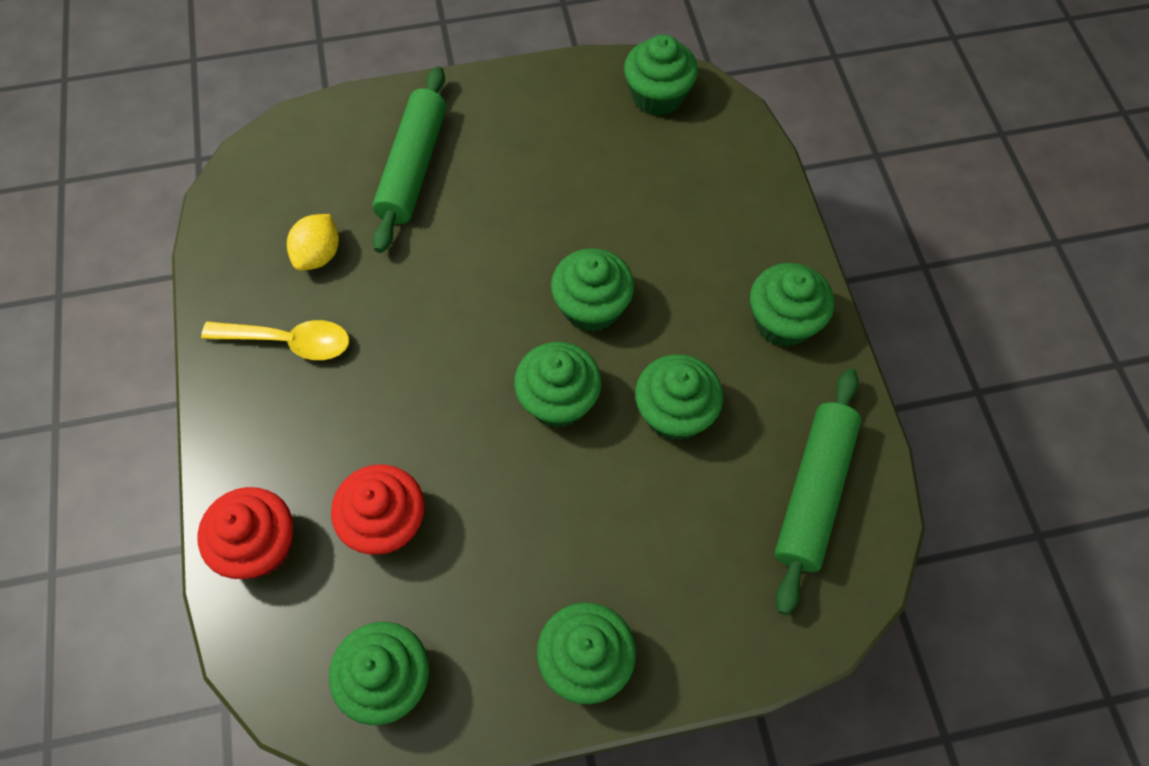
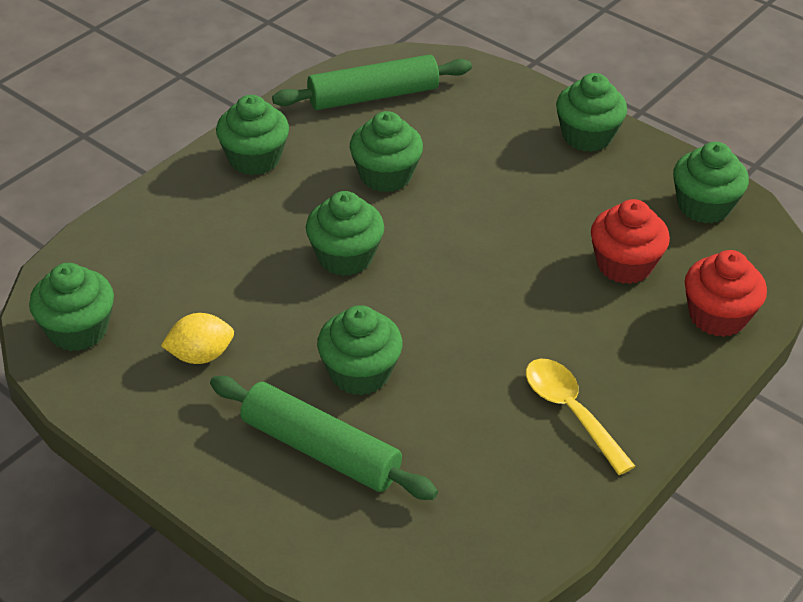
camera: 130 degrees left, 20 degrees down
yellow lemon [287,214,339,270] -> yellow lemon moved to [161,313,234,364]
green rolling pin [372,66,446,253] -> green rolling pin turned 60 degrees clockwise [210,376,438,500]
green cupcake [514,342,602,428] -> green cupcake moved to [317,305,403,395]

